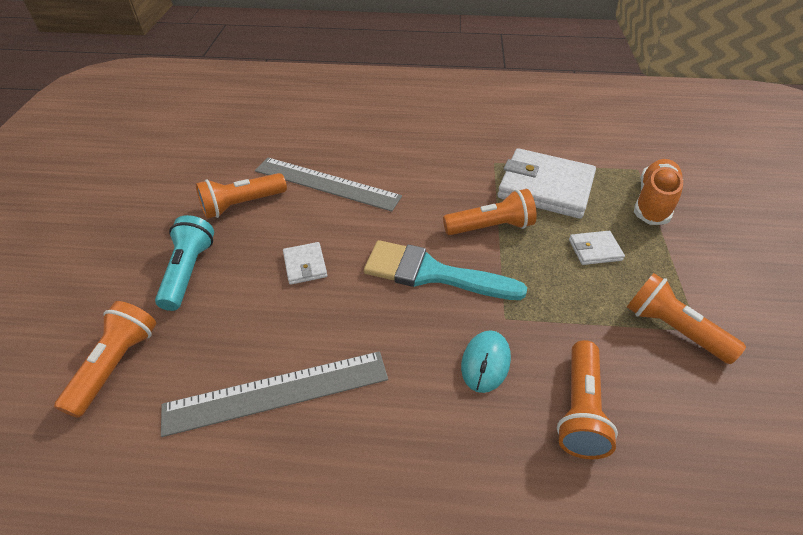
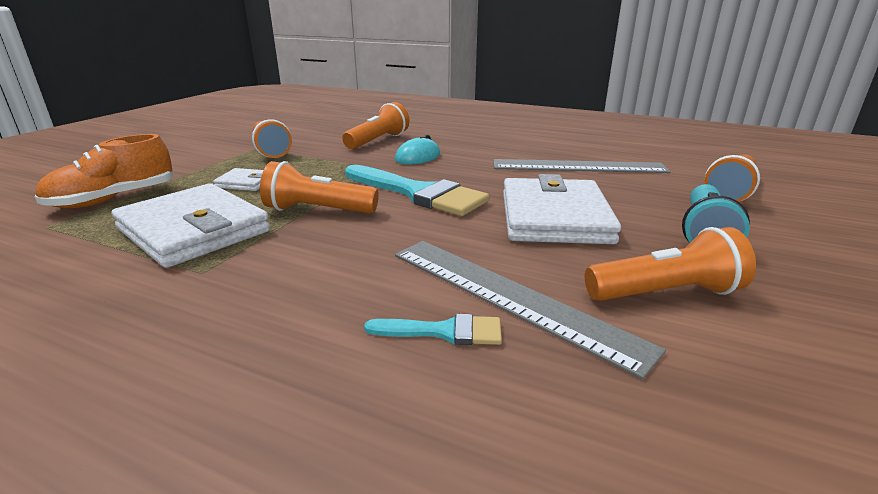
camera: 160 degrees left, 20 degrees down
white wallet [283,242,327,285] -> white wallet [503,174,621,244], size x2.17
none -> turquoise brush [364,314,502,345]

